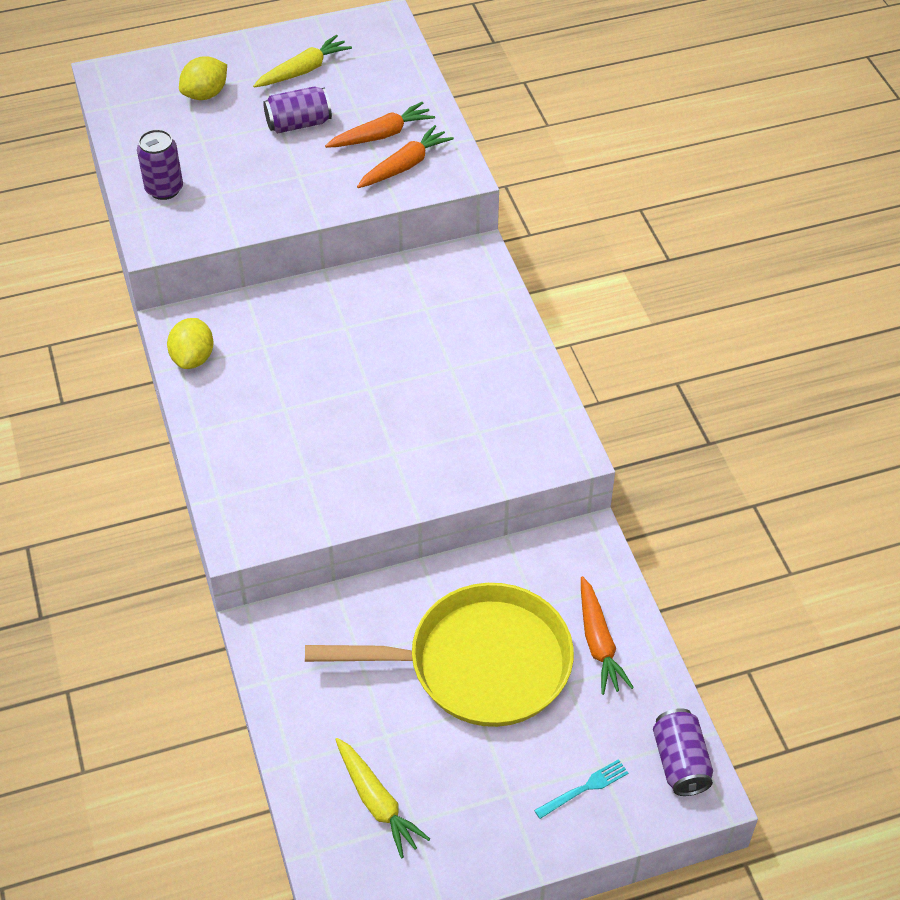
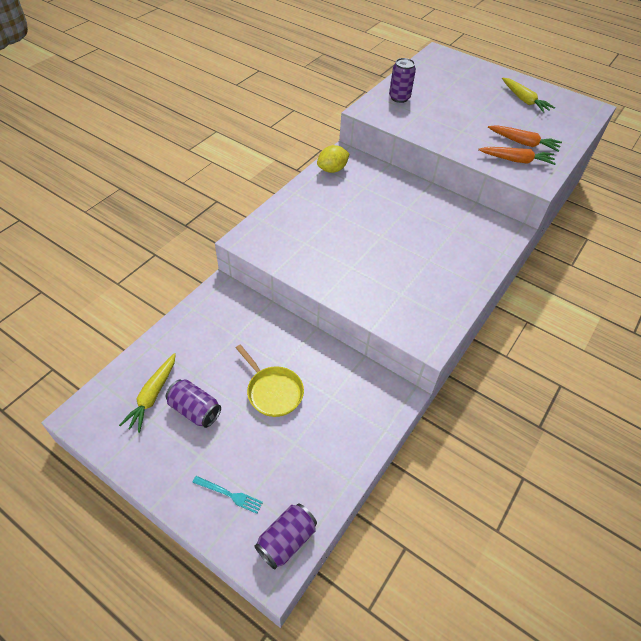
camera: 50 degrees right, 0 degrees up
yellow lemon [179,56,227,100] -> none
yellow carrot [253,35,352,88] -> yellow carrot turned 45 degrees clockwise [502,77,555,113]
purple can [263,86,332,133] -> purple can moved to [166,379,221,428]
yellow pan [305,583,574,727] -> yellow pan [236,345,304,417], size x0.53
orange carrot [581,576,634,695] -> none

